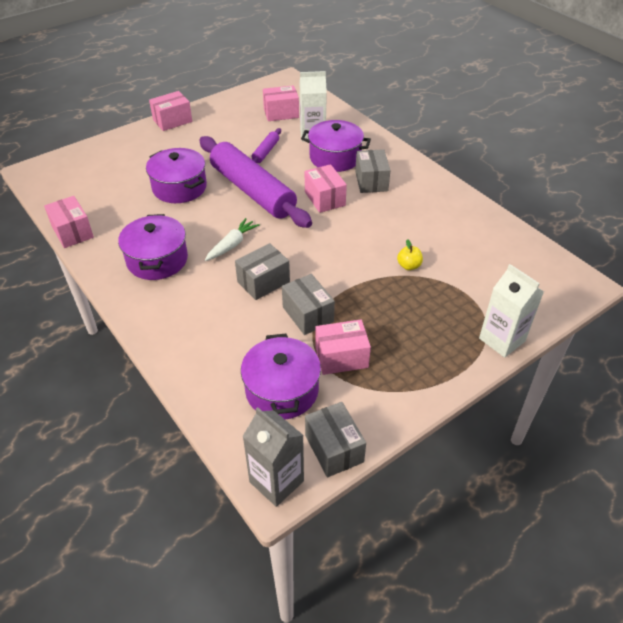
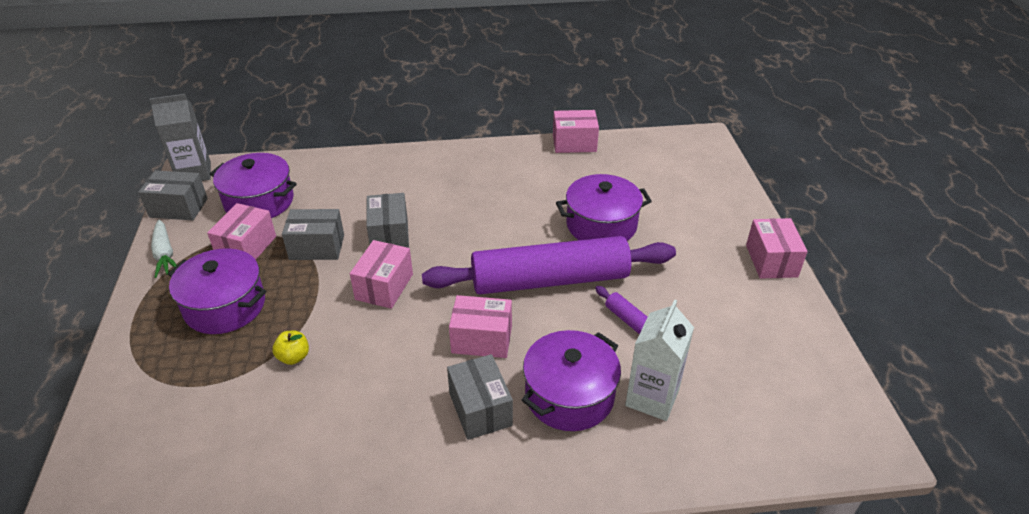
camera: 120 degrees right, 5 degrees down
purple pot [118,214,188,280] -> purple pot moved to [168,248,266,334]
white carrot [205,218,260,261] -> white carrot moved to [151,219,177,278]
pink box [263,85,299,121] -> pink box moved to [350,240,413,309]
grey box [355,149,391,193] -> grey box turned 45 degrees clockwise [447,354,513,440]
white carton [479,264,544,358] -> none

